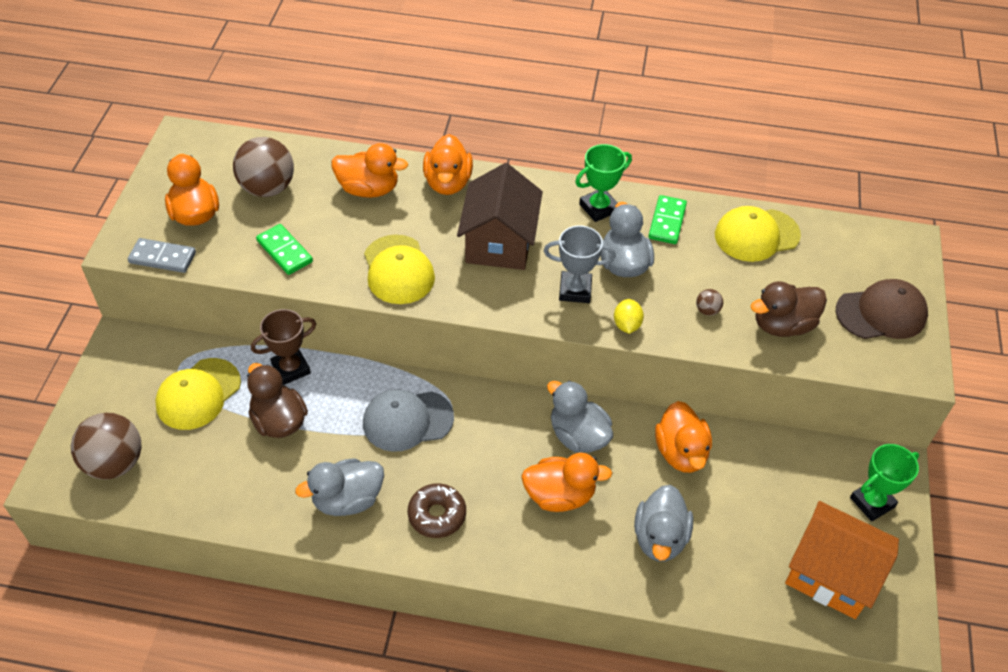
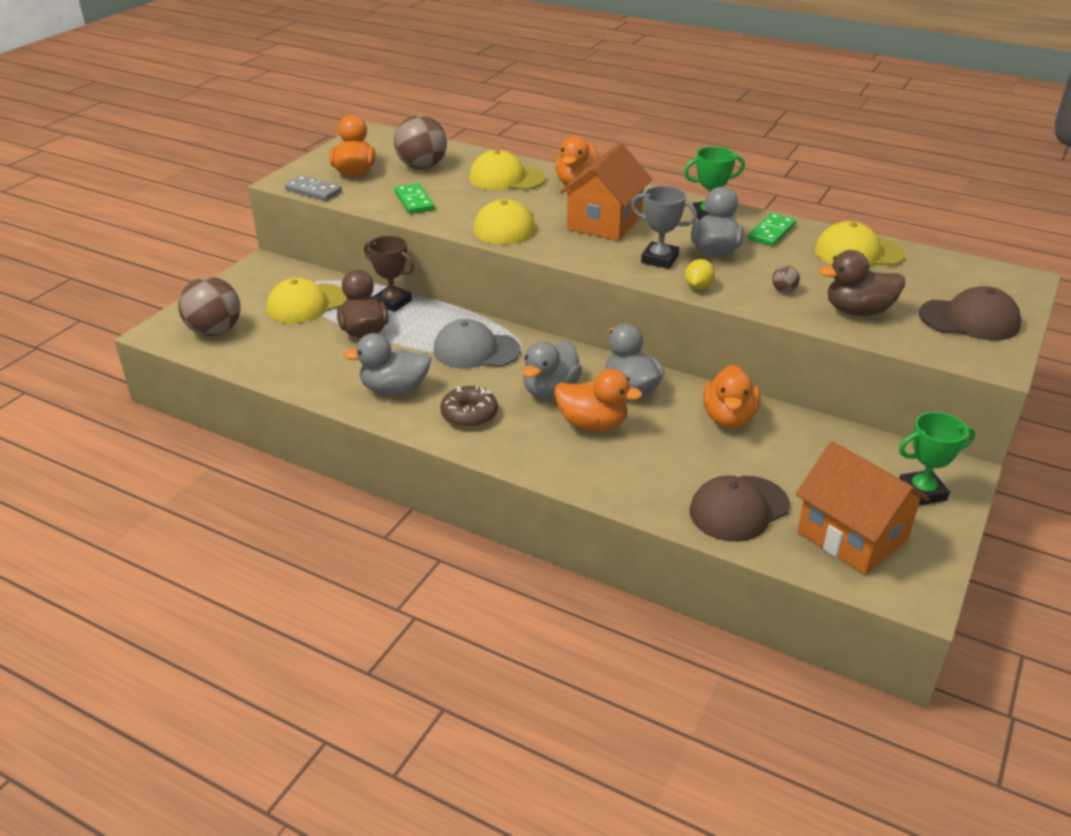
camera: 20 degrees right, 15 degrees down
brown trophy [251,309,316,385] -> brown trophy turned 45 degrees clockwise [364,236,414,312]
orange duck [332,143,408,198] -> yellow cap [469,150,546,190]
brown house [457,163,543,270] -> orange house [560,143,652,241]
grey duck [634,485,693,561] -> grey duck moved to [523,341,582,398]
none -> brown cap [689,475,790,542]

